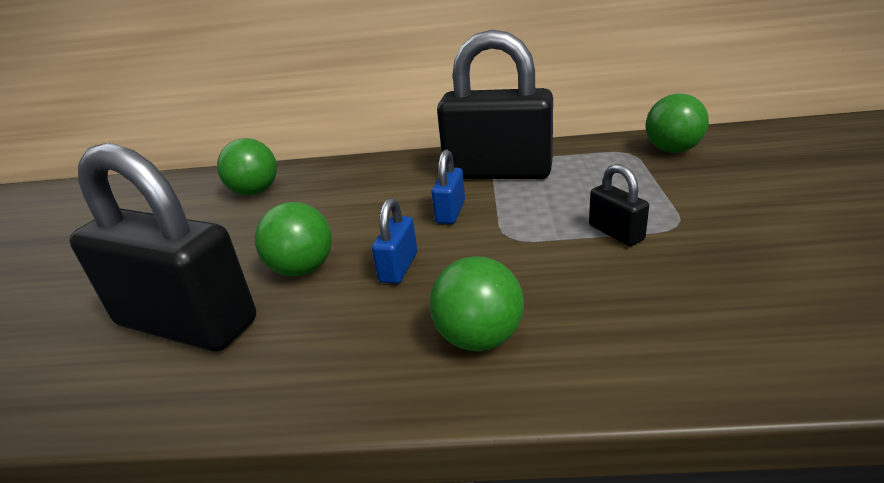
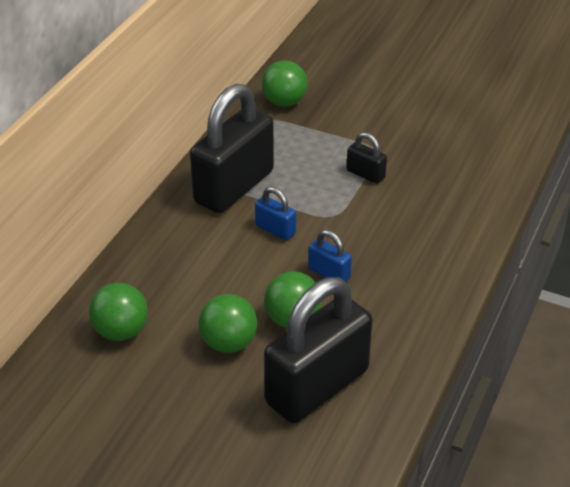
camera: 70 degrees left, 10 degrees up
green ball [429,256,524,351] -> green ball moved to [199,294,257,353]
black padlock [589,164,649,246] -> black padlock turned 45 degrees clockwise [347,132,387,184]

